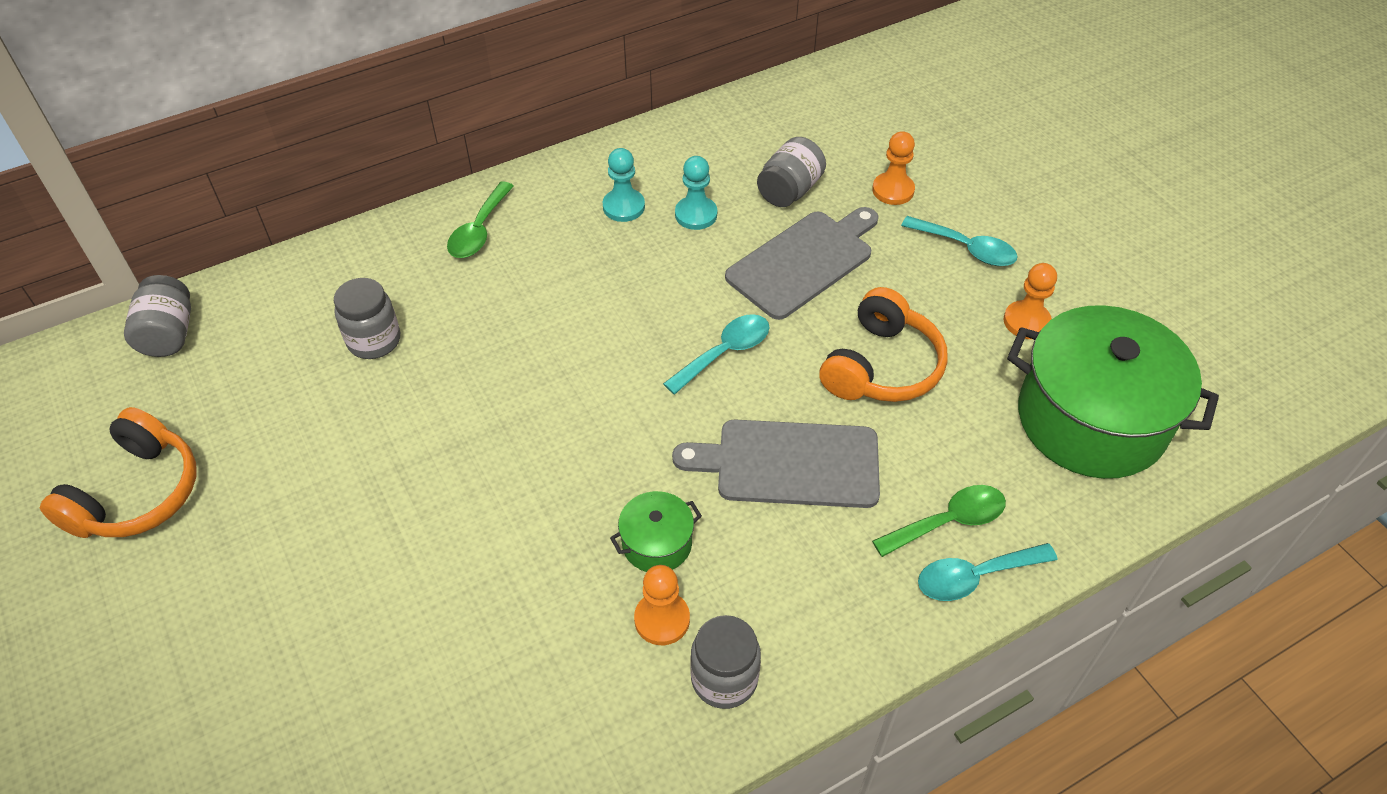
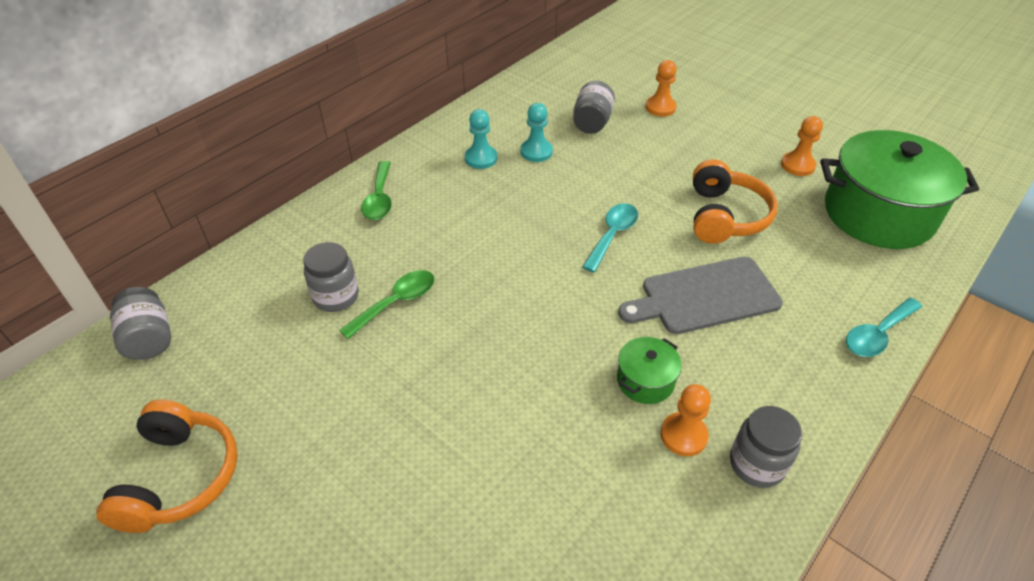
camera: 20 degrees left, 5 degrees down
grey cutting board [725,207,879,320] -> none
green spoon [872,485,1006,557] -> green spoon moved to [339,270,435,339]
turquoise spoon [901,216,1018,266] -> none

